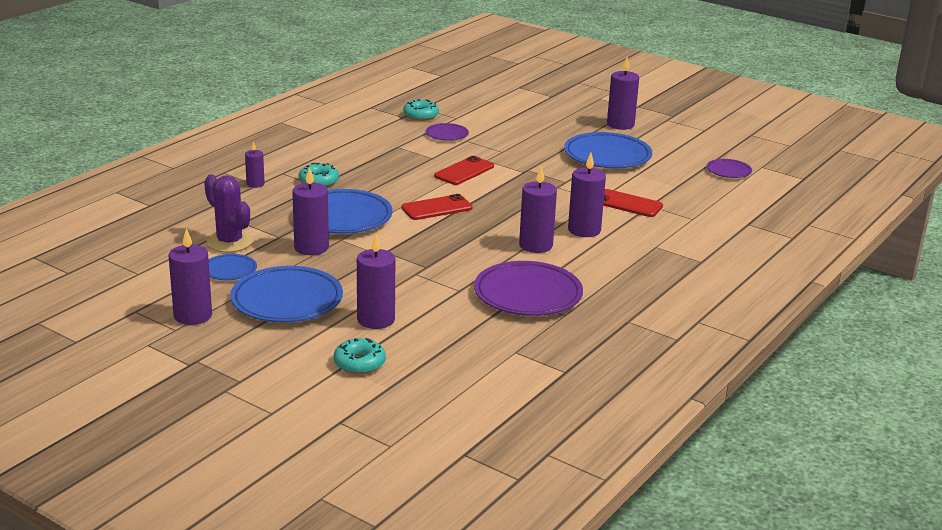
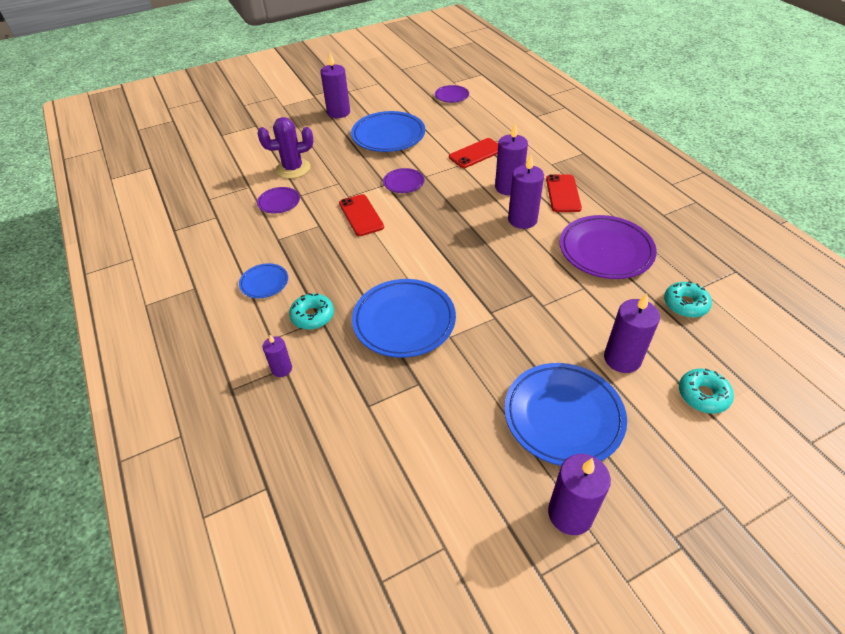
camera: 60 degrees left, 20 degrees up
purple cactus [204,175,253,252] -> purple cactus moved to [257,117,313,179]
blue plate [209,254,257,280] -> blue plate moved to [239,263,288,298]
purple candle [292,166,329,255] -> none
red phone [401,194,473,220] -> red phone moved to [546,174,582,212]
turquoise donut [403,99,439,121] -> turquoise donut moved to [664,281,712,318]
none -> purple plate [383,168,424,193]

